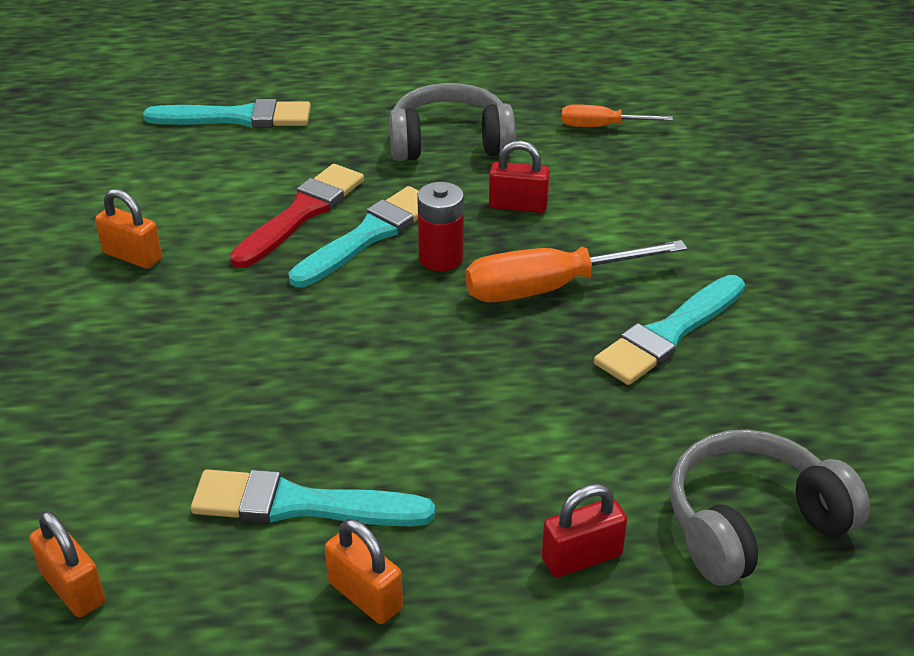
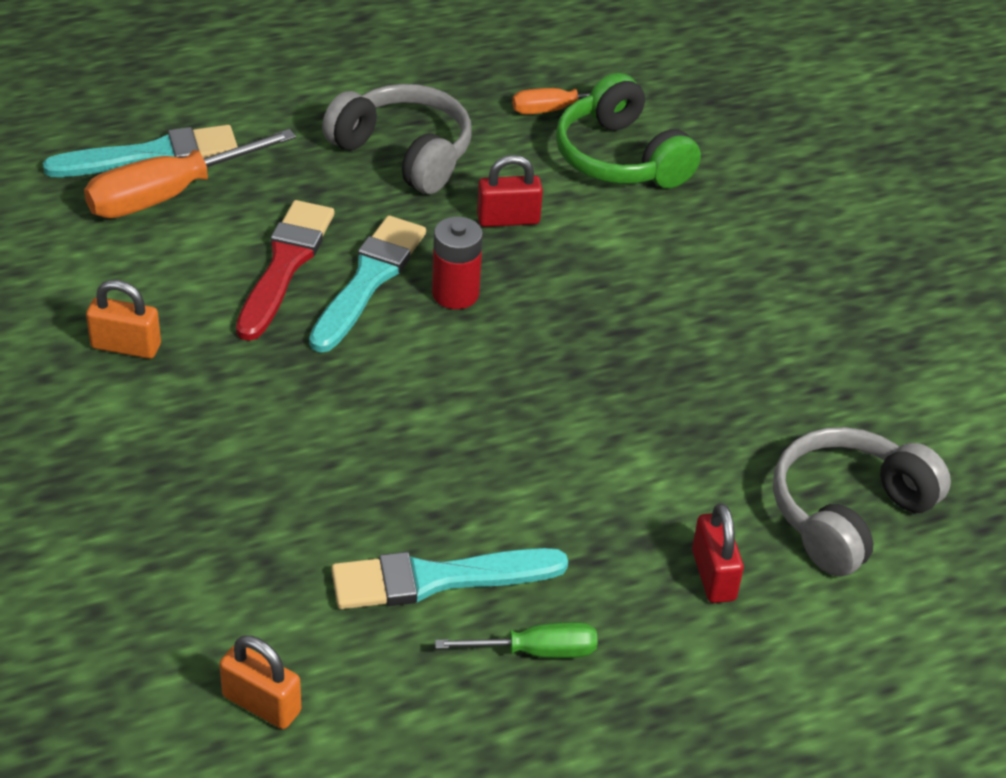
camera: 20 degrees left, 5 degrees up
orange padlock [325,519,403,624] -> green screwdriver [435,622,598,658]
grey headphones [389,83,515,161] -> grey headphones turned 60 degrees clockwise [322,84,472,194]
orange screwdriver [466,240,687,302] -> orange screwdriver moved to [84,129,296,218]
red padlock [542,484,627,577] -> red padlock turned 60 degrees counterclockwise [692,503,744,603]
turquoise brush [594,275,745,385] -> none
none -> green headphones [556,73,701,188]

